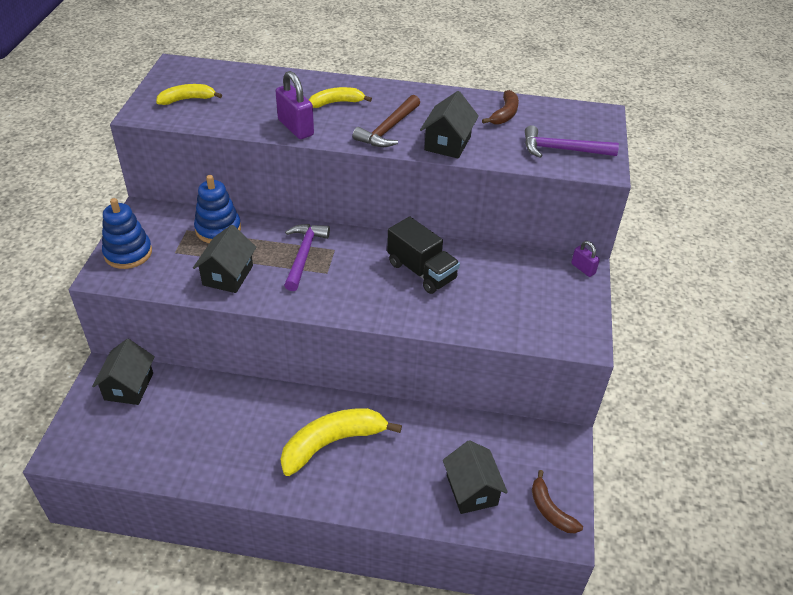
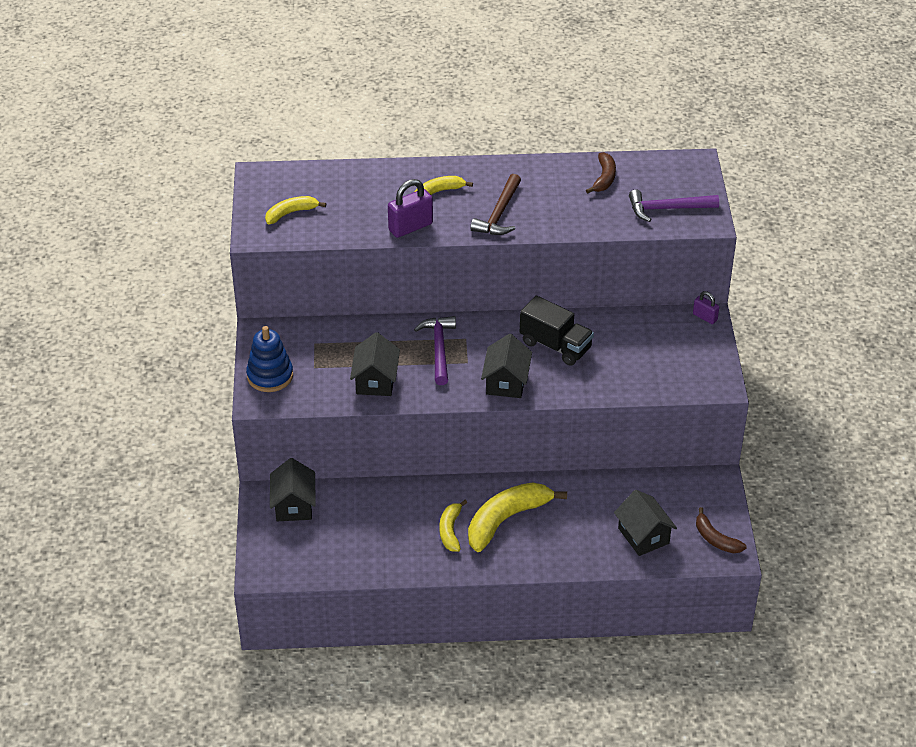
camera: 10 degrees left, 0 degrees up
blue stacking toy [194,175,241,243] -> none
purple padlock [276,71,314,139] -> purple padlock turned 75 degrees counterclockwise [388,179,433,238]
black house [420,91,479,159] -> black house moved to [481,334,532,398]
none -> yellow banana [439,500,467,552]

